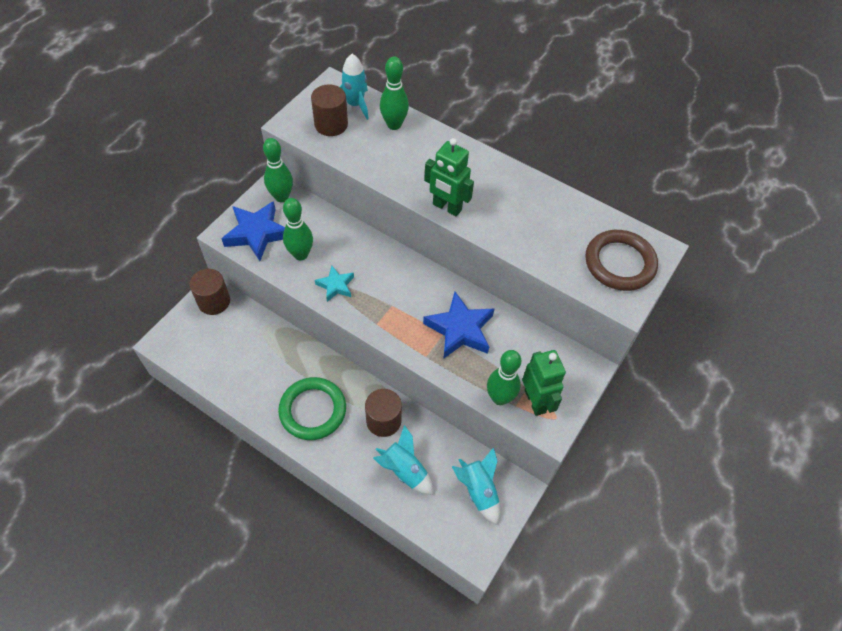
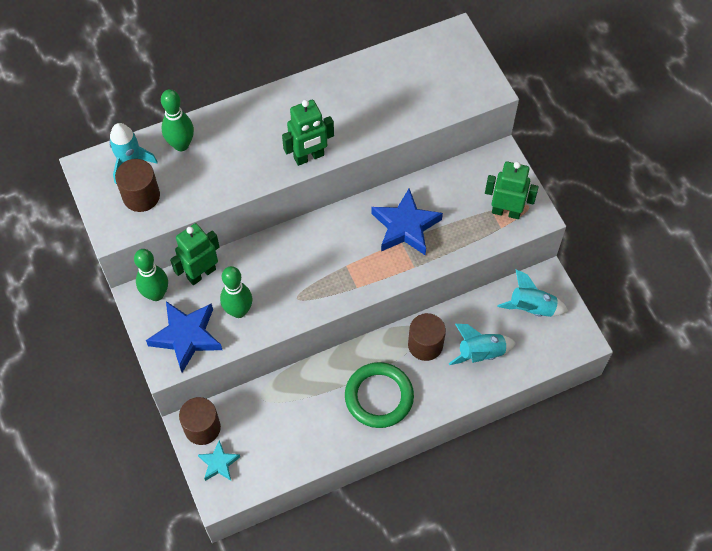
camera: 55 degrees left, 5 degrees up
turquoise star [315,265,354,302] -> turquoise star moved to [198,440,240,481]
green bowling pin [487,350,521,405] -> none
brown ring [585,230,658,291] -> none
none -> green robot [170,223,220,285]

